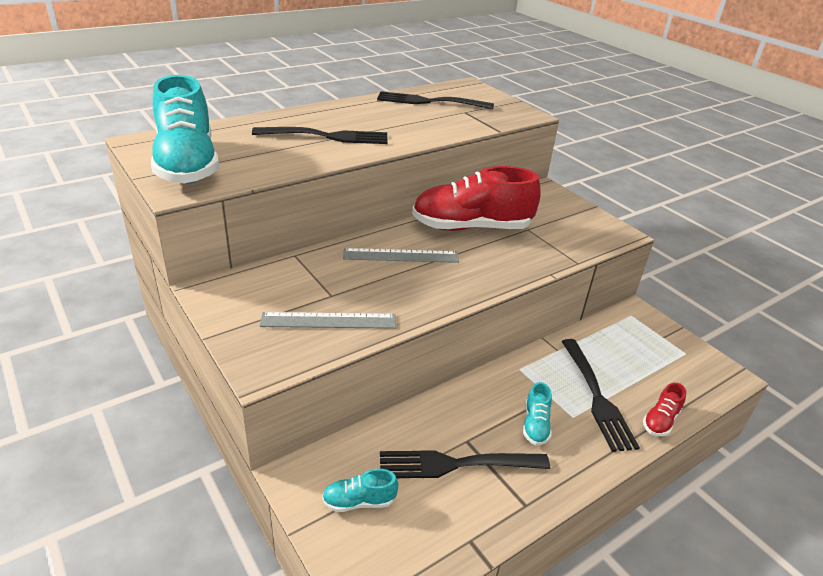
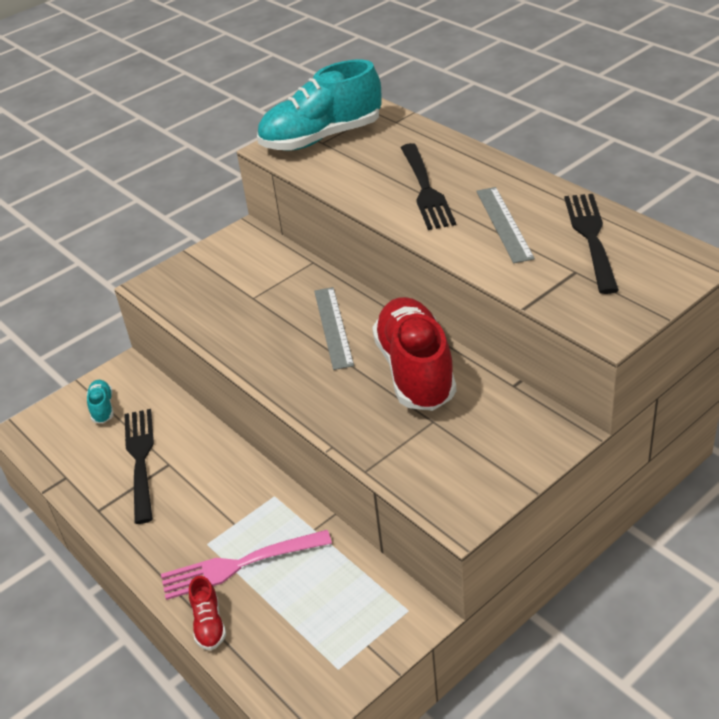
camera: 90 degrees right, 5 degrees up
grey ruler [260,312,396,329] -> grey ruler moved to [476,187,535,263]
turquoise shoe [523,382,552,445] -> none
black fork [562,339,640,452] -> pink fork [161,530,332,600]
red shoe [643,383,686,436] -> red shoe turned 135 degrees counterclockwise [189,576,226,650]

